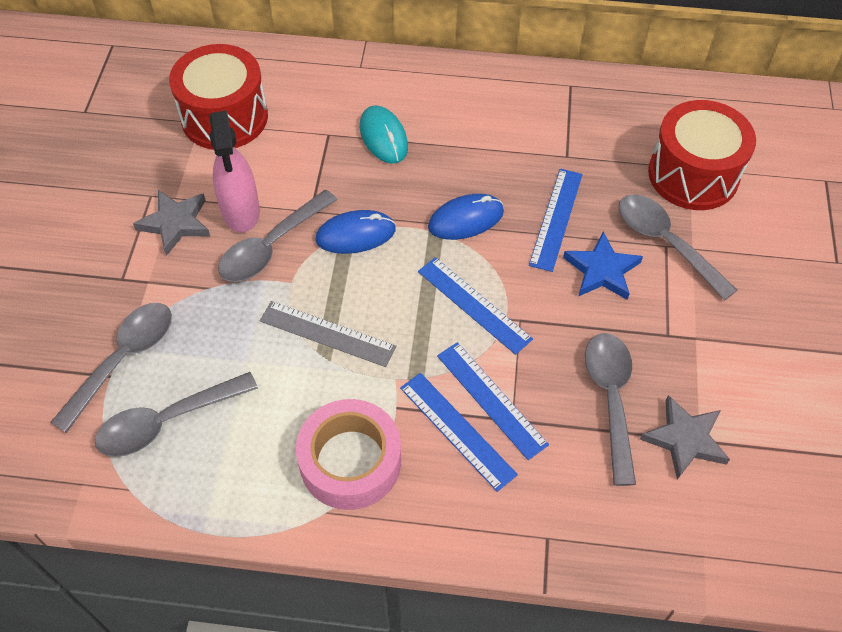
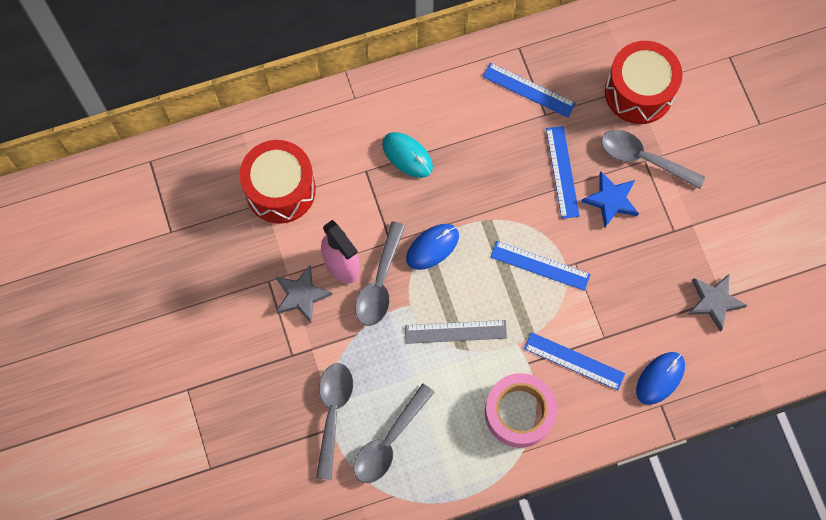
camera: 25 degrees left, 15 degrees up
blue mouse [428,194,504,240] -> blue mouse moved to [636,352,685,405]
blue ruler [437,342,549,460] -> blue ruler moved to [482,62,576,118]
grey spoon [585,333,636,486] -> none

